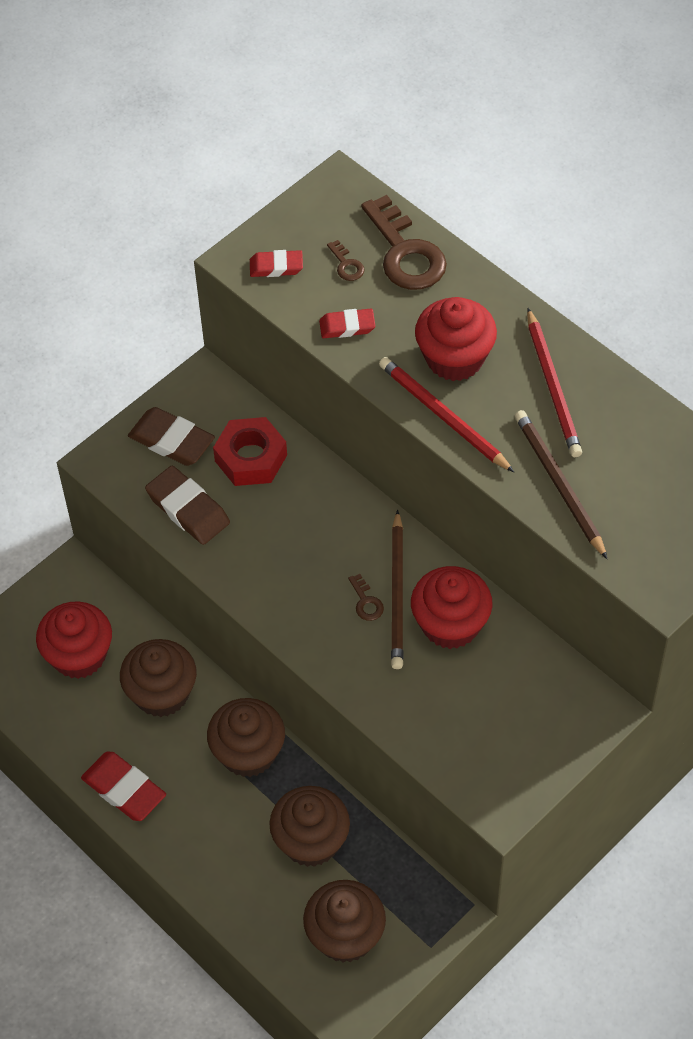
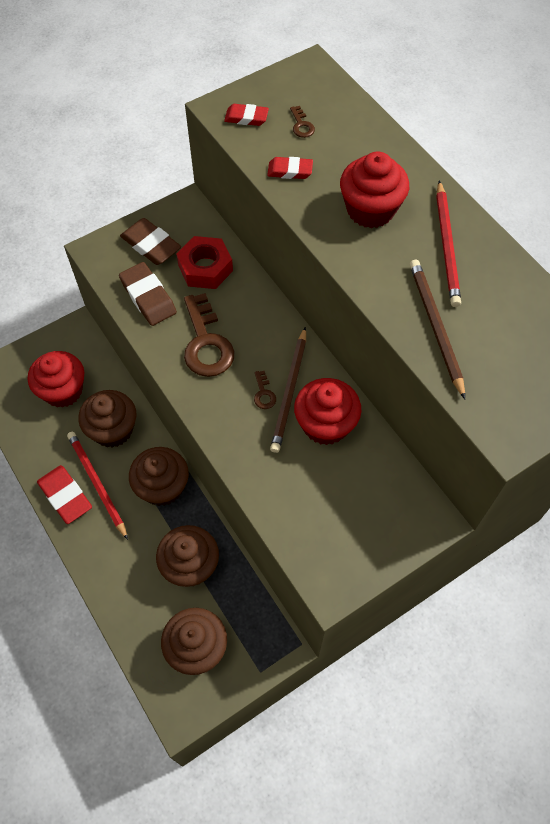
camera: 10 degrees right, 5 degrees up
brown key [361,195,447,290] -> brown key moved to [184,293,234,377]
red pencil [379,357,514,472] -> red pencil moved to [67,432,128,540]

